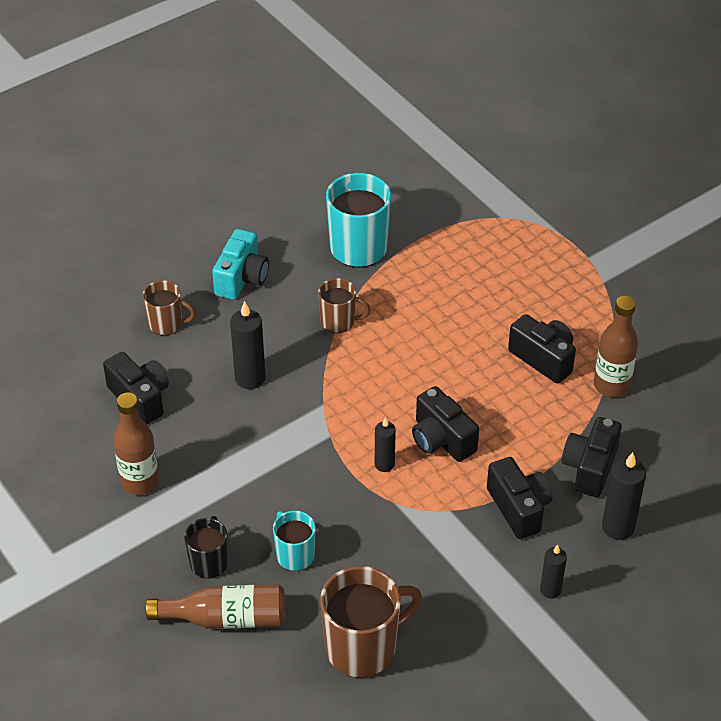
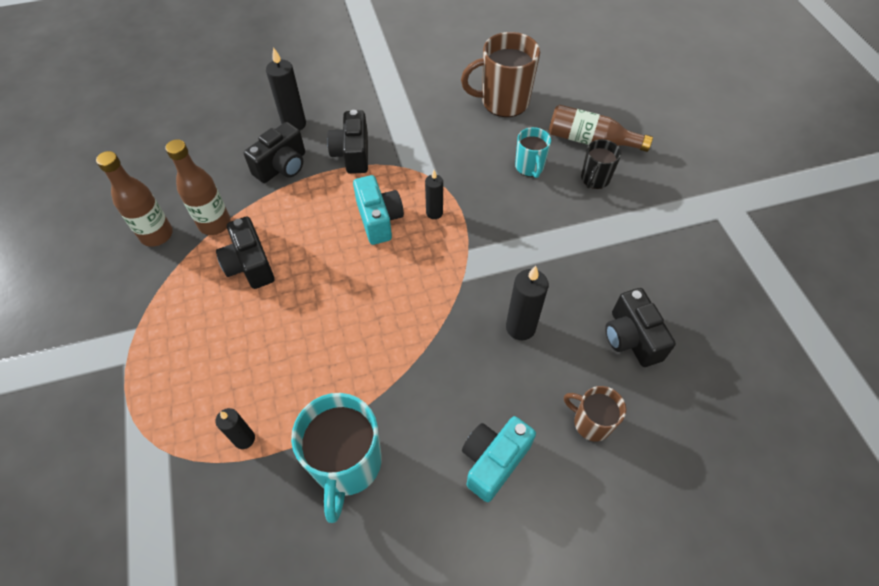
camera: 160 degrees left, 10 degrees up
brown bottle [113,392,159,495] -> brown bottle moved to [96,151,173,247]
brown mug [318,278,370,333] -> none
black camera [412,386,479,462] -> turquoise camera [353,175,404,245]
black candle [540,544,567,599] -> black candle moved to [216,408,255,449]

